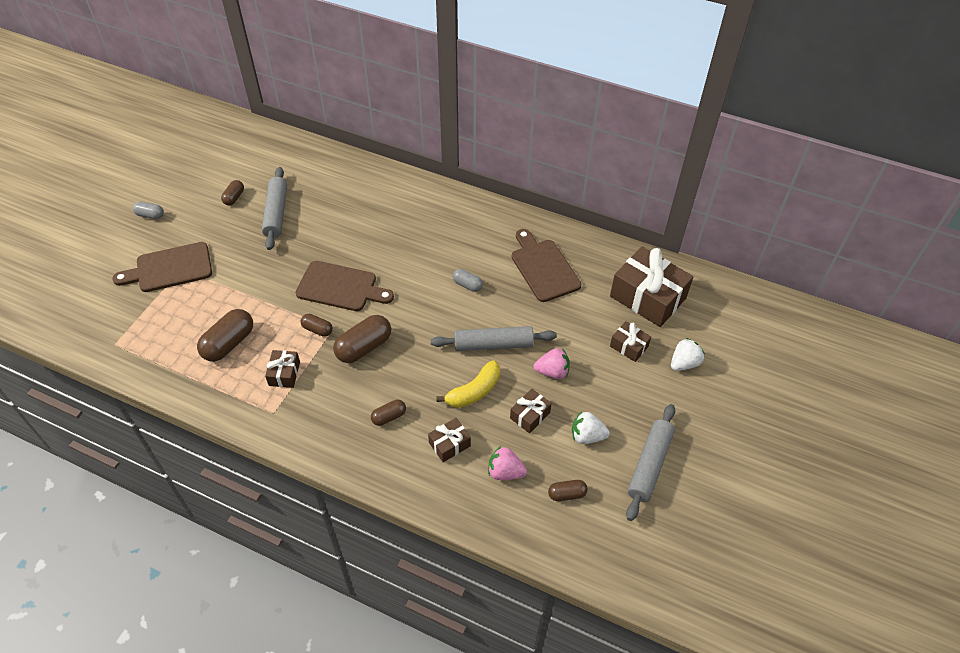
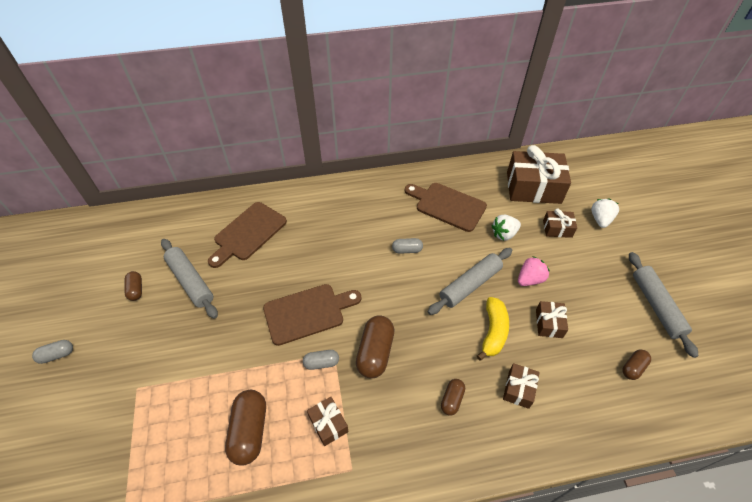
camera: 35 degrees left, 0 degrees up
brown cutting board [112,242,212,292] -> brown cutting board moved to [208,202,287,268]
brown capsule [301,314,333,337] -> grey capsule [303,350,339,370]
pink strawberry [488,446,527,480] -> none
white strawberry [572,411,610,444] -> white strawberry moved to [491,215,521,240]

